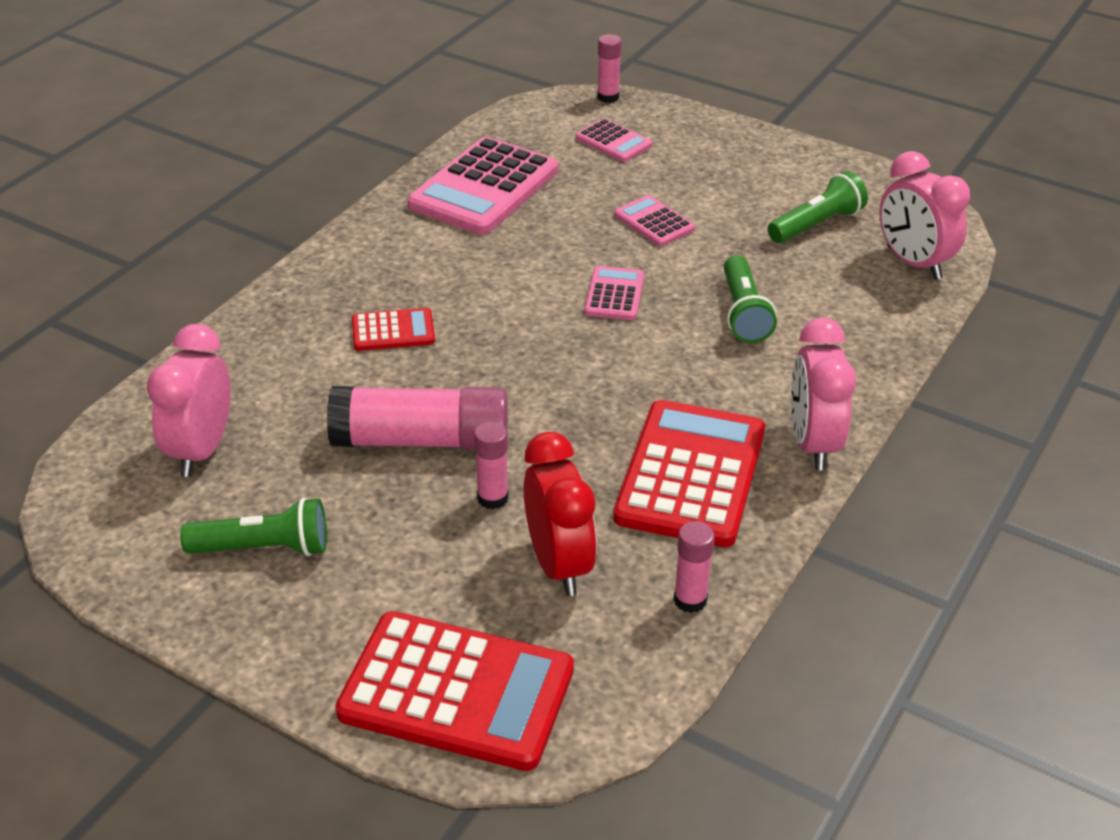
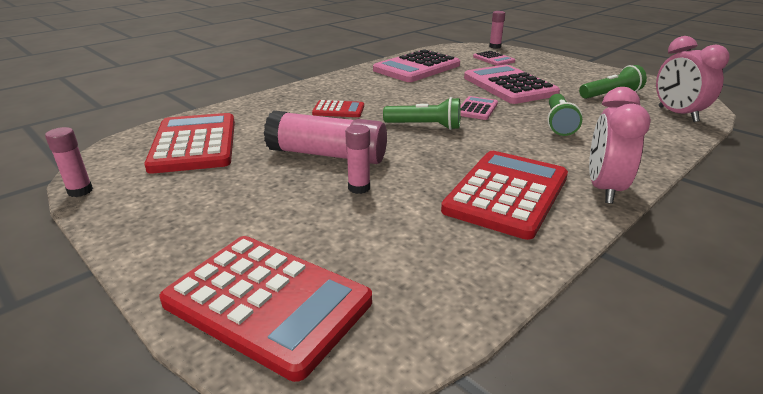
camera: 15 degrees right, 10 degrees down
pink clock [147,324,231,477] -> red calculator [144,113,235,174]
green flashlight [180,498,327,556] -> green flashlight moved to [383,97,461,130]
red clock [524,432,597,596] -> none
pink calculator [614,195,695,246] -> pink calculator [464,65,560,104], size x2.01
pink glue stick [674,521,715,613] -> pink glue stick moved to [45,127,93,197]

